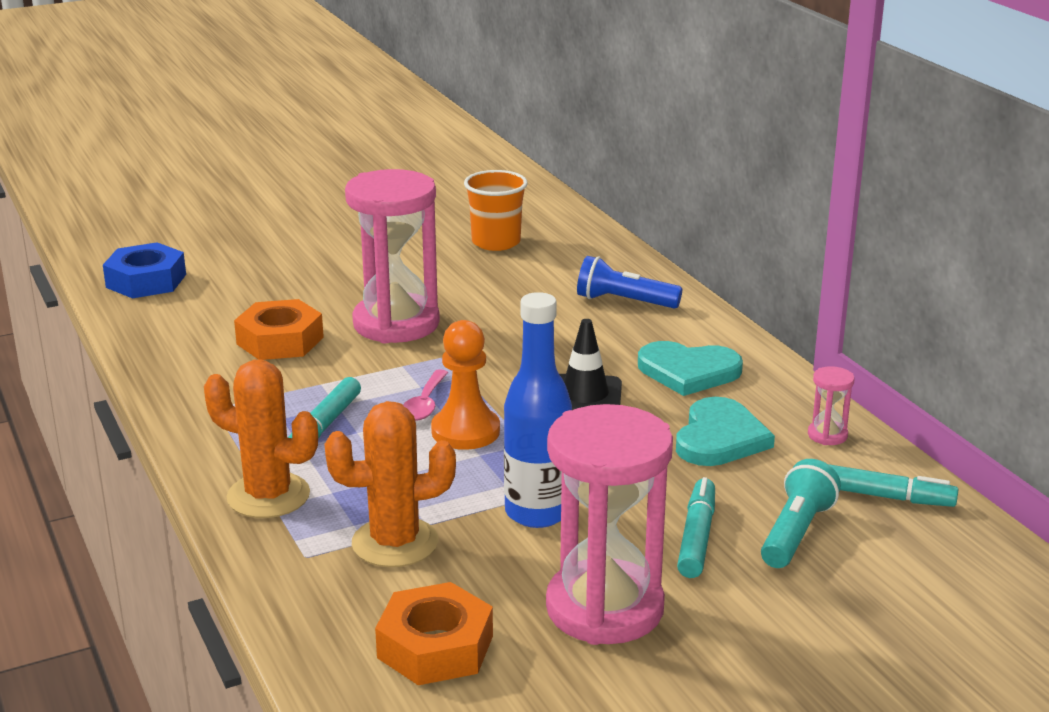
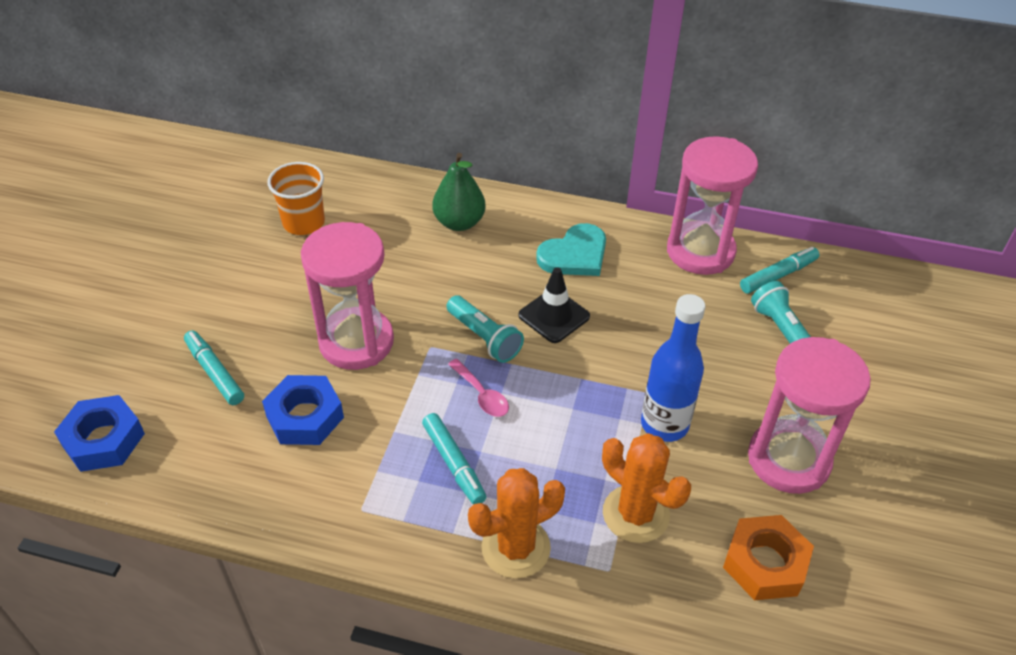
camera: 50 degrees left, 20 degrees up
orange nut [234,299,324,360] -> blue nut [262,375,344,445]
orange cactus [324,401,456,567] -> orange cactus turned 75 degrees counterclockwise [602,433,691,543]
orange pawn [431,320,500,450] -> none
blue flashlight [577,256,682,309] -> green pear [432,153,486,231]
turquoise heart [676,397,775,466] -> none
turquoise marker [677,477,715,578] -> turquoise marker moved to [184,330,244,405]
pink hourglass [808,366,855,445] -> pink hourglass [667,136,758,275], size x2.49
none -> turquoise flashlight [446,295,524,363]

